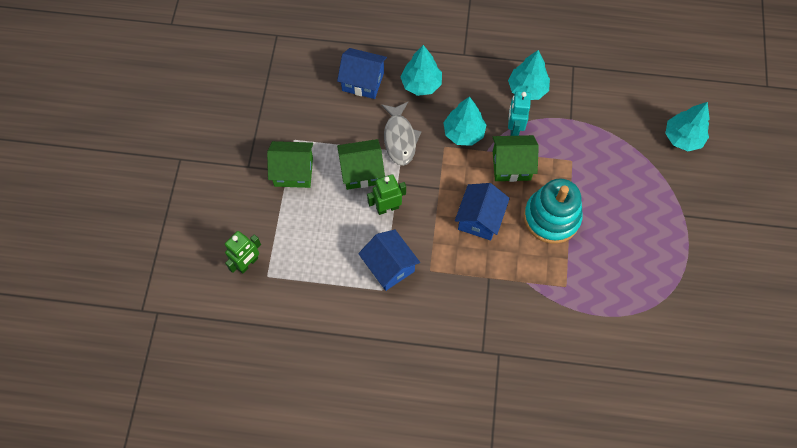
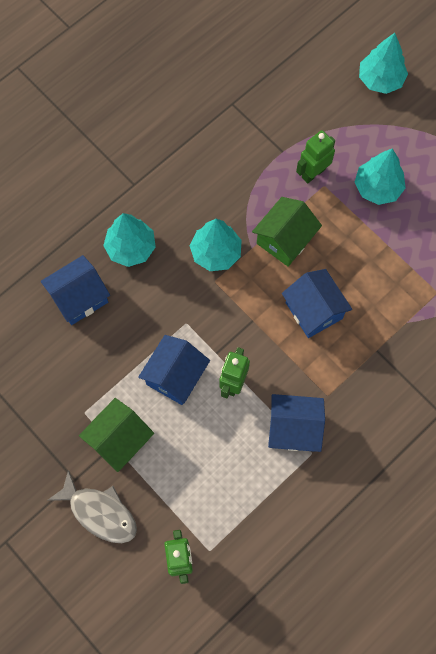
camera: 50 degrees left, 5 degrees up
green house [337,139,385,190] -> blue house [138,335,210,405]
grey fish [381,102,422,166] -> grey fish moved to [47,470,137,543]
turquoise tree [508,50,550,100] -> turquoise tree moved to [354,148,406,205]
turquoise robot [508,91,531,136] -> none
turquoise stacking toy [524,179,583,244] -> none
none -> green robot [296,130,335,184]

